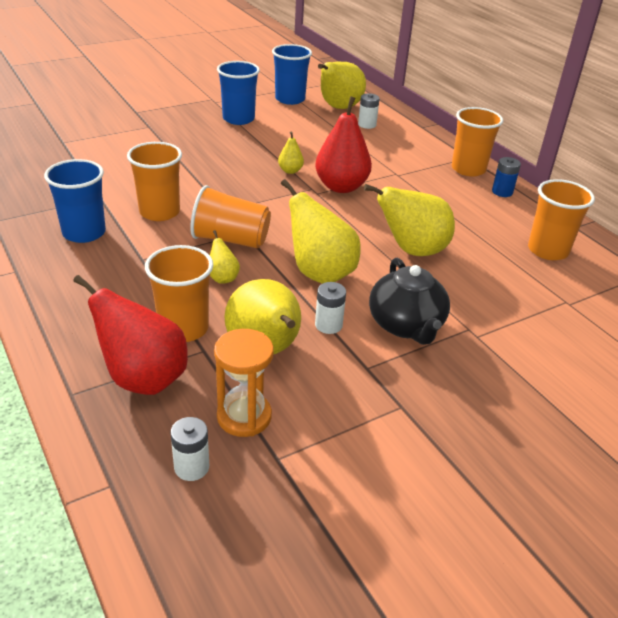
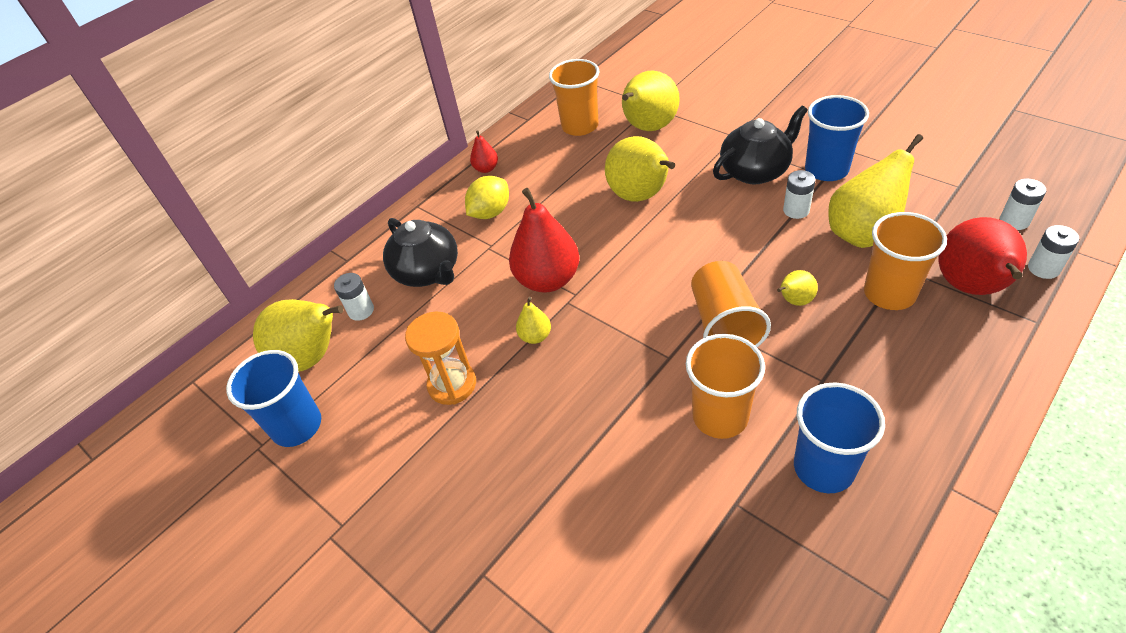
camera: 100 degrees left, 10 degrees up
orange hourglass [214,329,274,437] -> orange hourglass moved to [405,312,476,405]
blue cup [217,61,260,125] -> blue cup moved to [805,95,869,181]
yellow pear [281,179,361,284] -> yellow pear moved to [622,71,680,131]
orange cup [452,107,503,176] -> none
blue battery [492,157,521,197] -> red pear [470,130,498,173]
none -> black teapot [383,218,458,287]
none -> yellow lemon [465,176,509,219]
none -> white battery [1028,225,1079,279]

